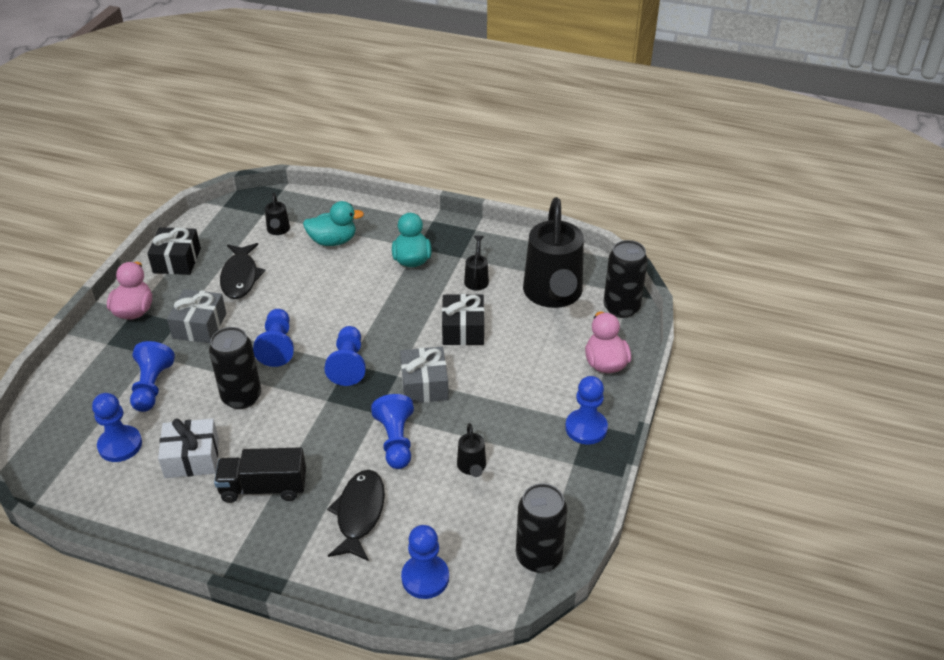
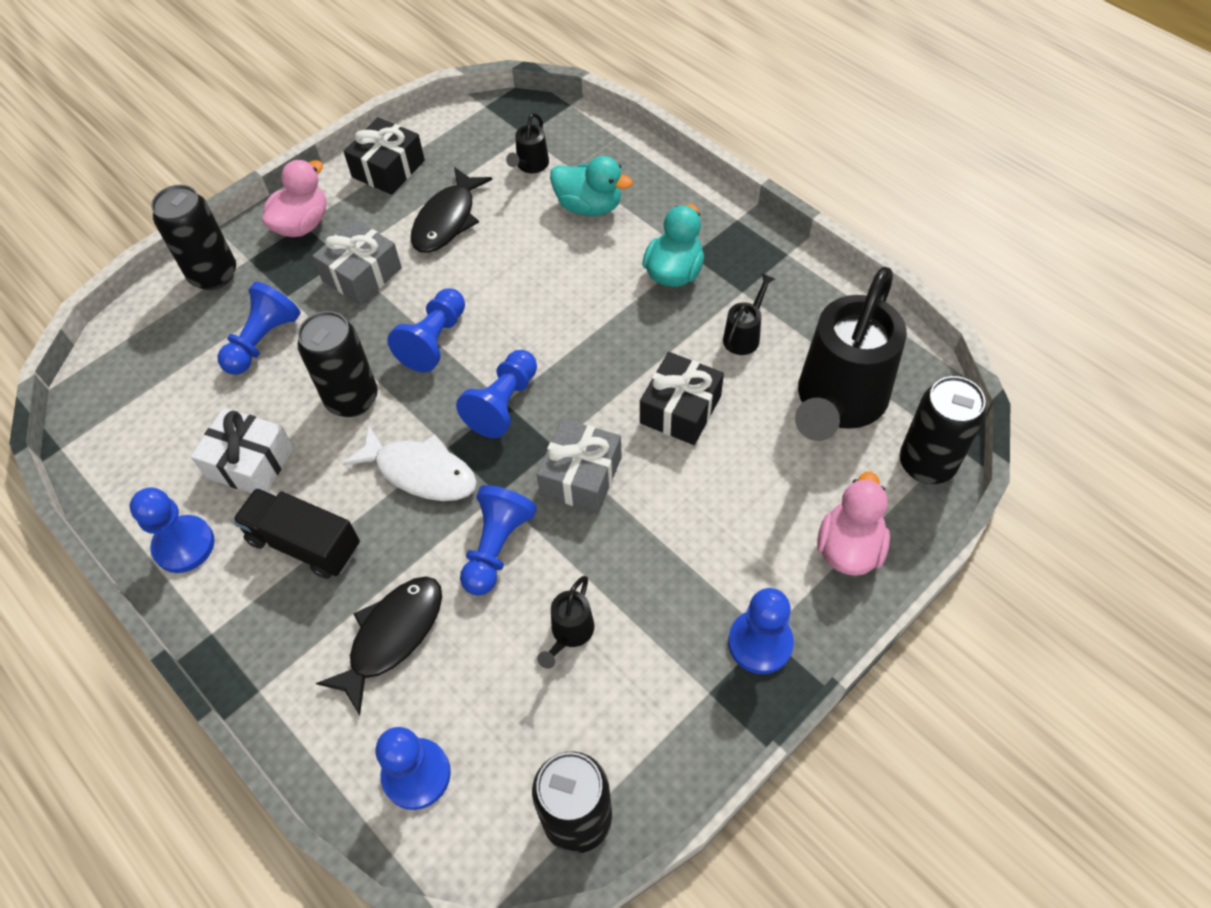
camera: 30 degrees right, 15 degrees up
blue pawn [92,393,142,462] -> blue pawn moved to [130,487,215,573]
none -> black can [151,185,236,290]
none -> white fish [343,425,477,501]

